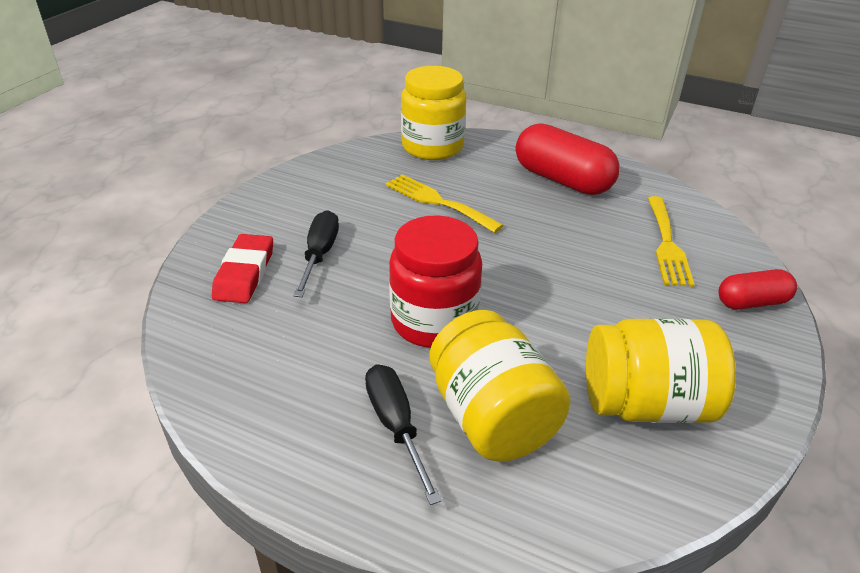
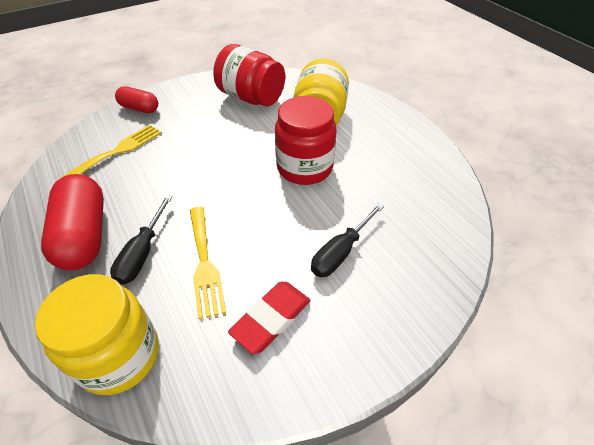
camera: 145 degrees left, 10 degrees up
red eraser [212,234,273,303] -> red eraser moved to [228,282,311,354]
black screwdriver [365,364,442,505] -> black screwdriver moved to [110,195,173,285]
yellow jar [586,318,736,423] -> red jar [213,44,285,106]

